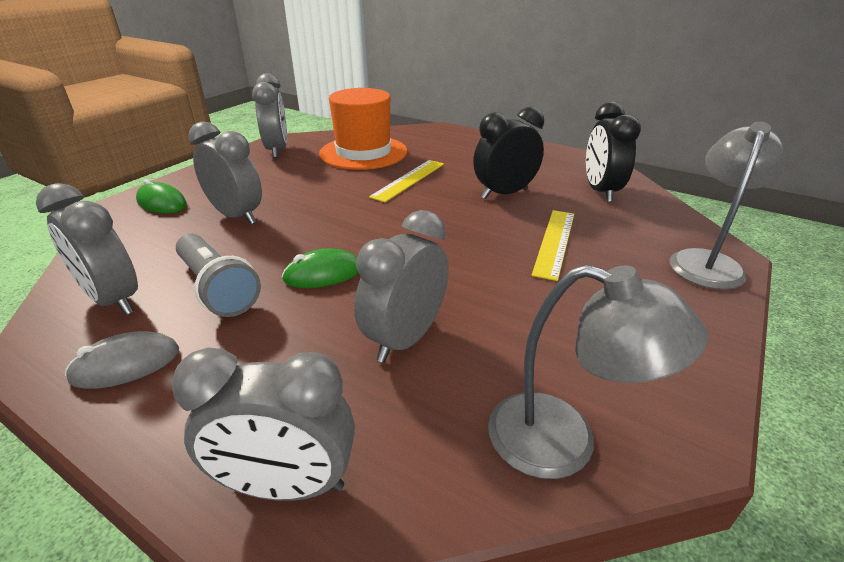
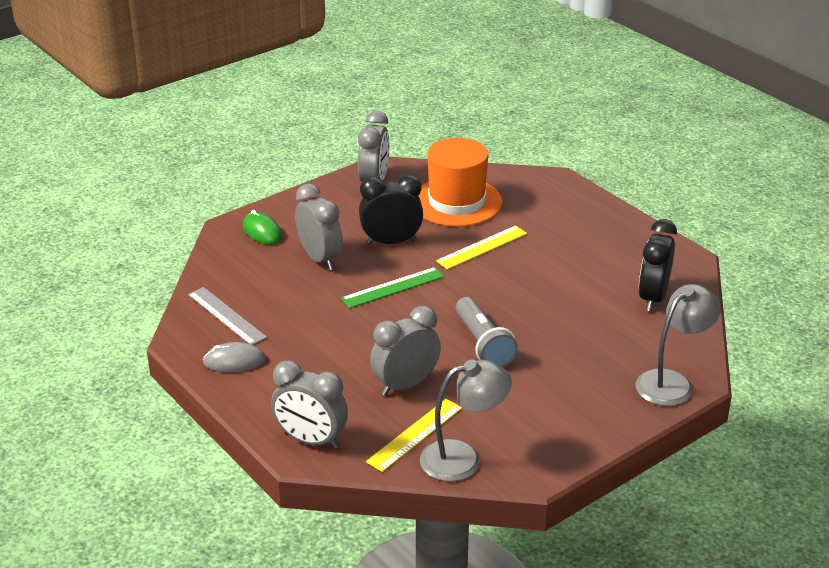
camera: 20 degrees right, 0 degrees up
grey clock [36,183,138,315] -> grey ruler [188,287,267,345]
grey flashlight [176,234,261,317] -> grey flashlight moved to [456,297,518,368]
green mouse [282,248,359,288] -> none
black clock [473,107,544,199] -> black clock moved to [359,175,423,245]
grey lamp [488,265,708,479] -> grey lamp turned 60 degrees counterclockwise [420,359,512,482]
yellow ruler [532,210,574,281] -> yellow ruler moved to [366,399,462,472]
none -> green ruler [341,267,445,308]

